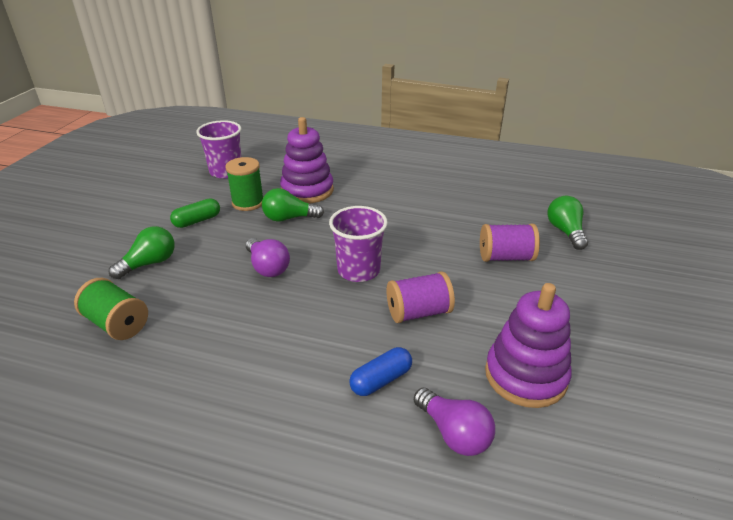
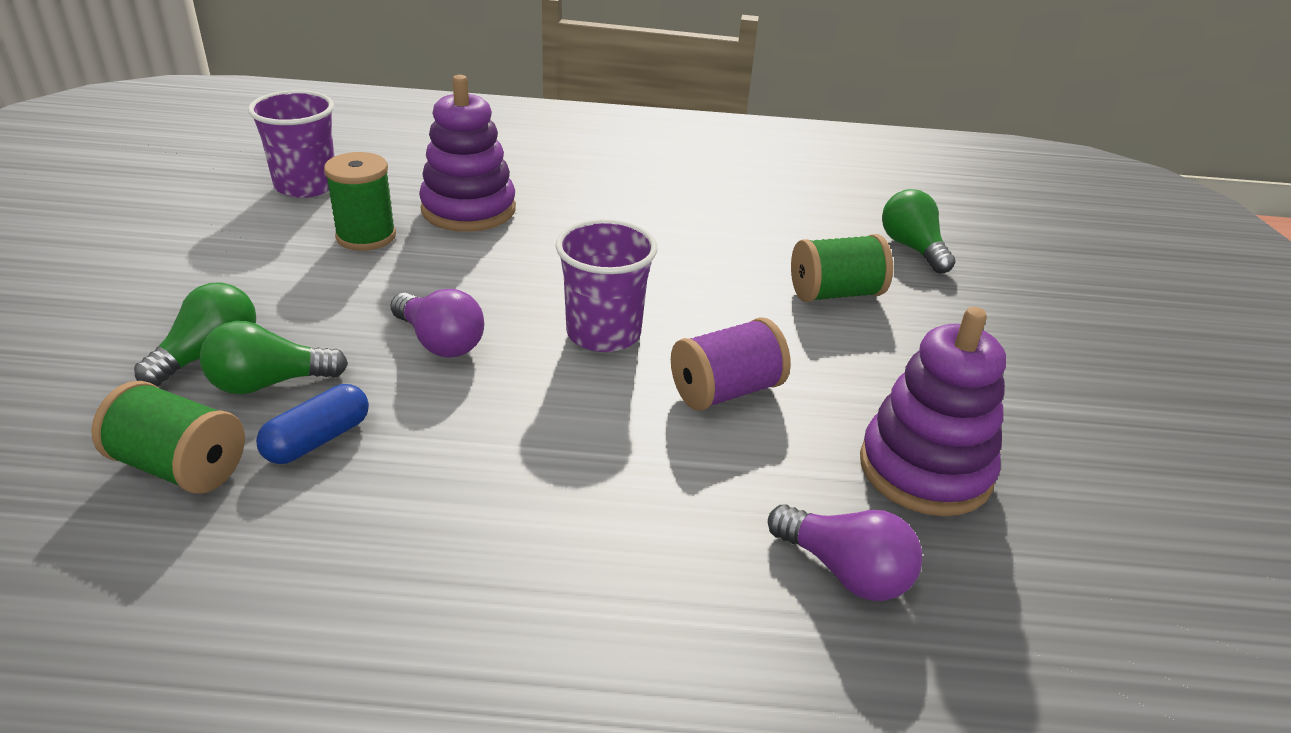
camera: 15 degrees left, 0 degrees up
green capsule [170,198,220,228] -> none
green light bulb [262,188,324,222] -> green light bulb moved to [200,321,348,395]
blue capsule [349,347,412,396] -> blue capsule moved to [256,384,369,464]
purple spool [480,224,540,262] -> green spool [791,234,893,302]

